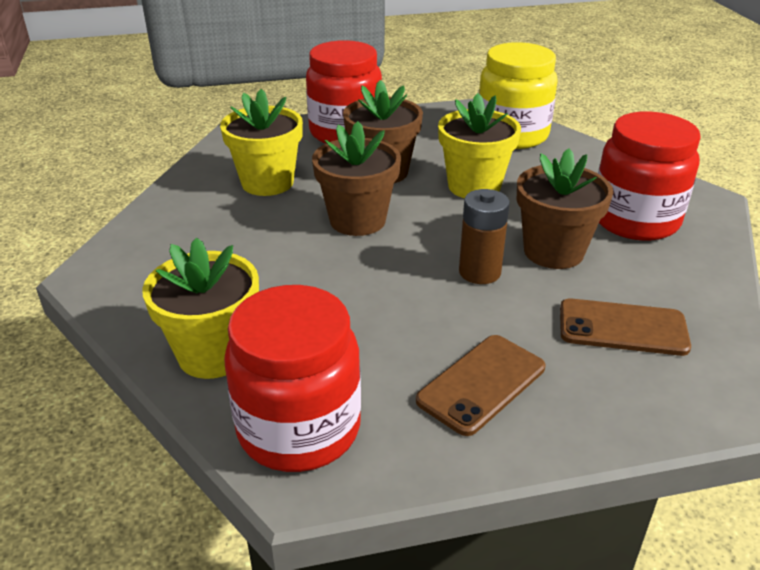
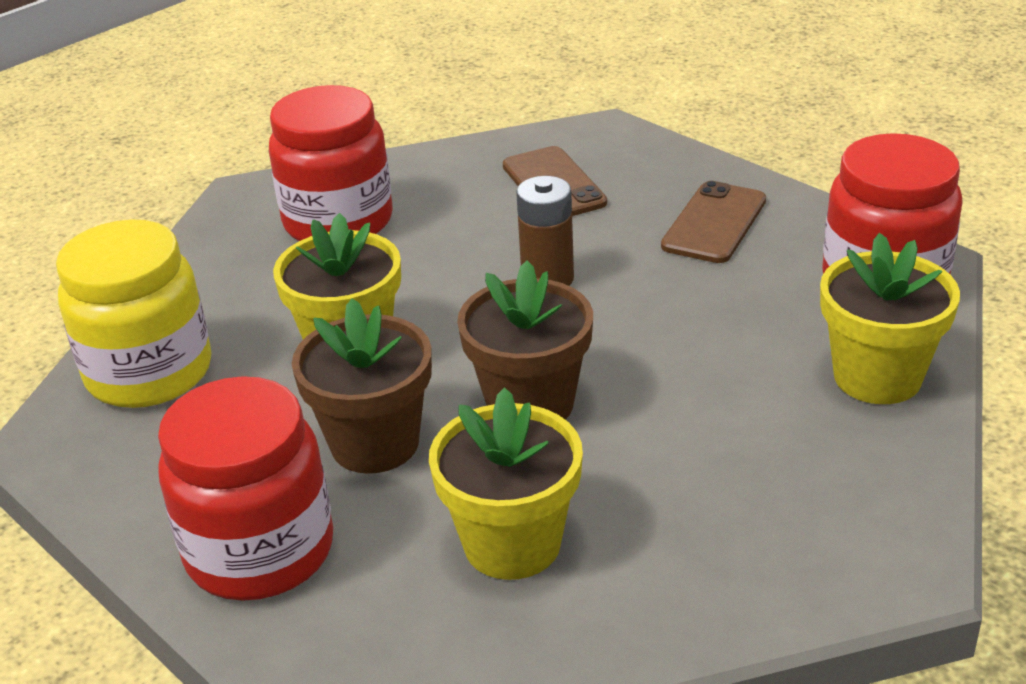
camera: 120 degrees left, 0 degrees up
brown phone [416,335,545,436] -> brown phone turned 75 degrees counterclockwise [661,181,766,263]
brown flower pot [517,148,614,269] -> none

